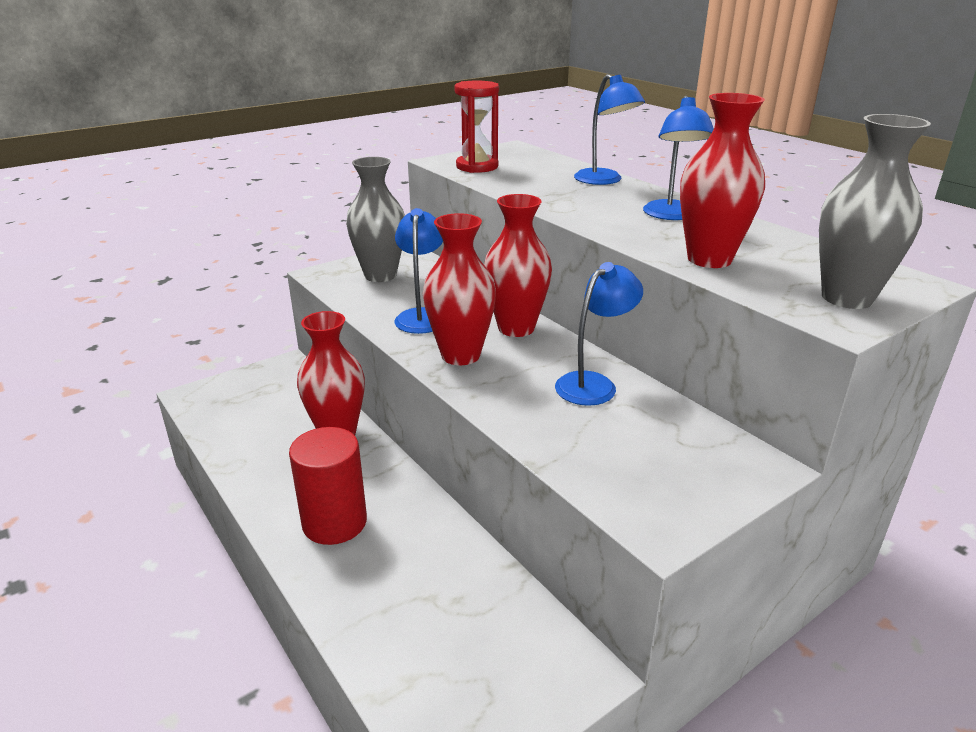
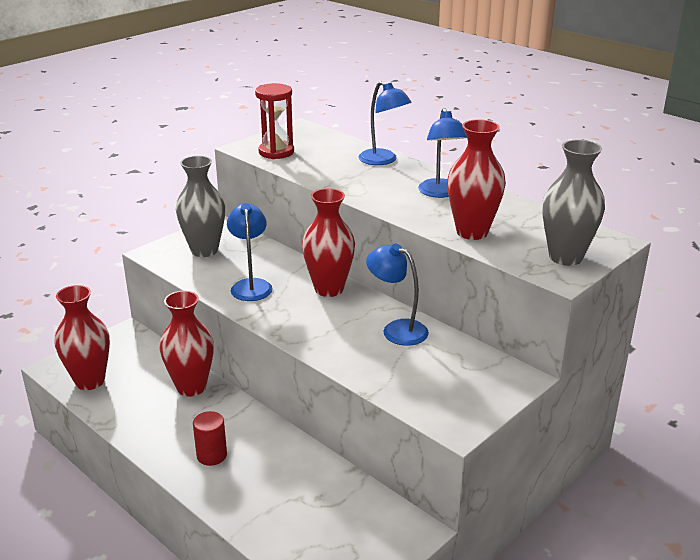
camera: 10 degrees left, 0 degrees up
red cylinder [289,427,367,545] -> red cylinder [193,411,227,466], size x0.61
red vase [423,213,496,365] -> red vase moved to [54,285,110,390]
blue lamp [555,262,643,406] -> blue lamp turned 90 degrees counterclockwise [366,244,429,346]

